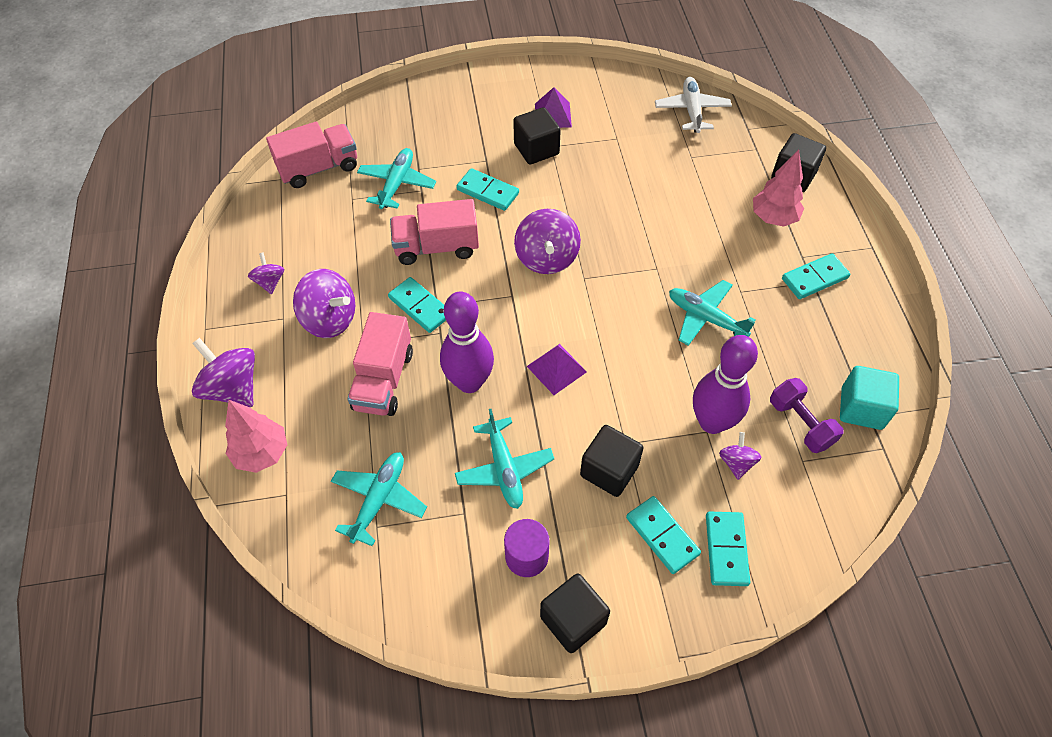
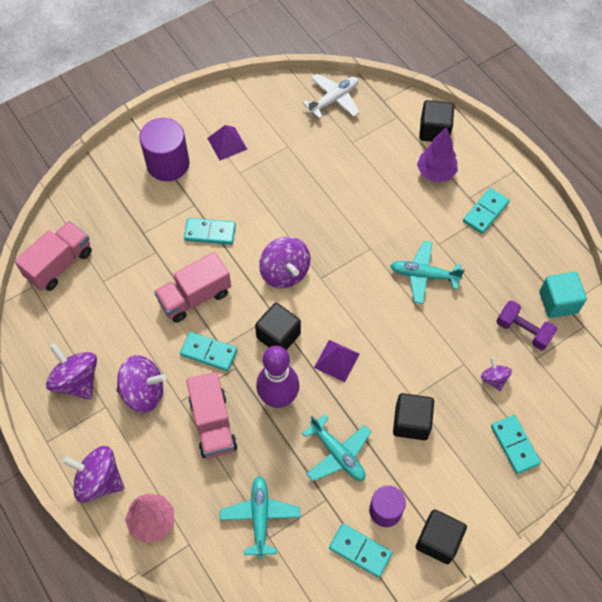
camera: 25 degrees left, 5 degrees up
purple spinning top [248,252,284,294] -> purple spinning top [46,343,97,400], size x1.85
turquoise plane [357,148,436,209] -> none
black cube [513,107,561,164] -> black cube moved to [255,303,301,350]
turquoise domino [626,496,701,574] -> turquoise domino moved to [329,524,393,578]
white plane [655,77,732,133] -> white plane turned 75 degrees clockwise [303,74,360,119]
purple bowling pin [693,335,758,434] -> none
pink tree [753,150,804,227] -> purple tree [417,127,458,182]
none -> purple cylinder [139,118,190,181]

